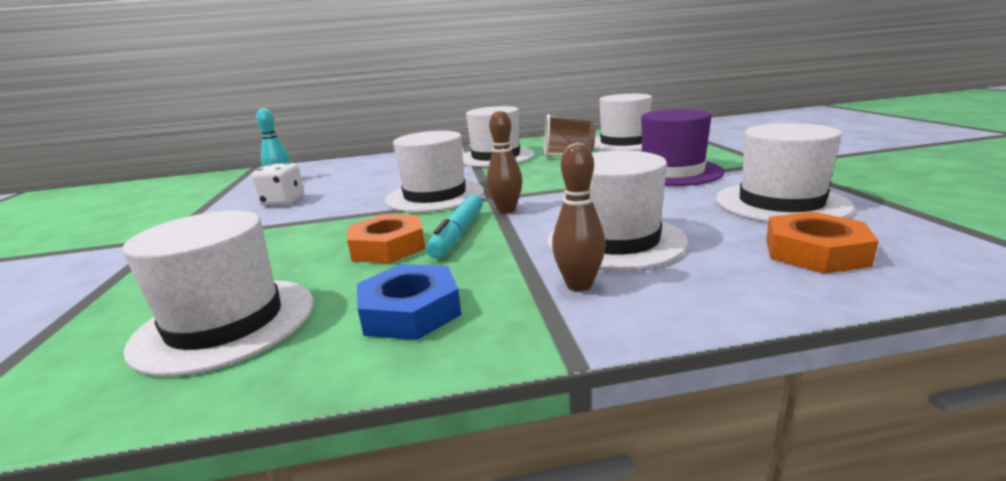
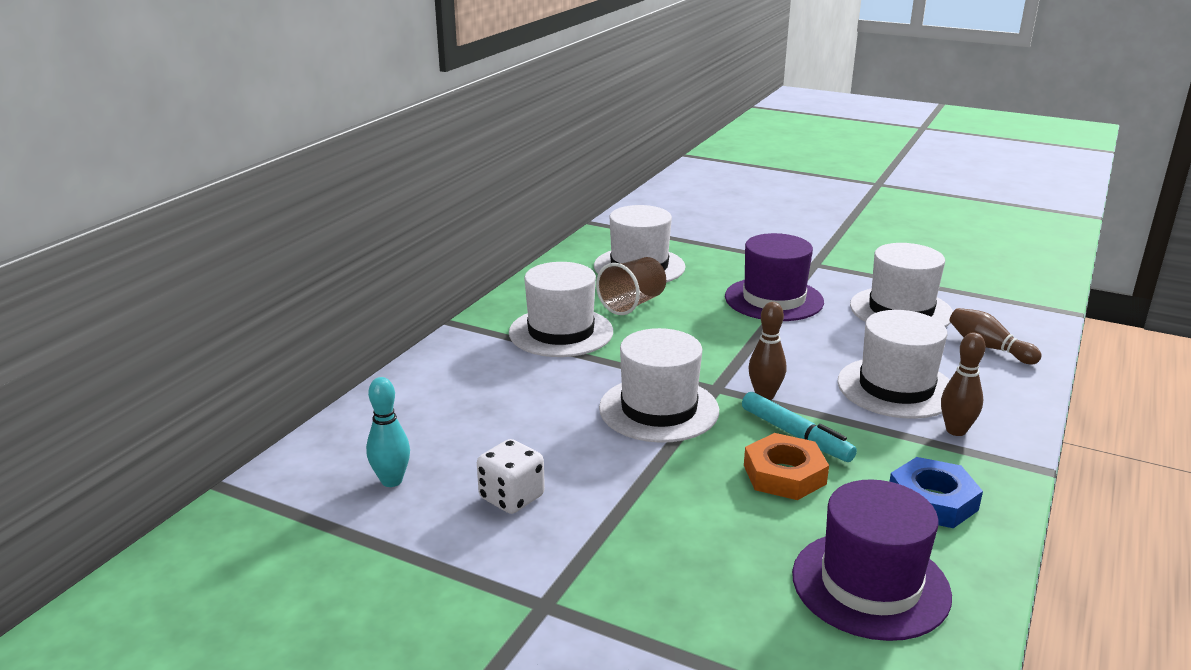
camera: 55 degrees left, 5 degrees up
white hat [122,211,314,376] -> purple hat [792,479,952,641]
orange nut [766,211,879,274] -> brown bowling pin [949,308,1042,364]

